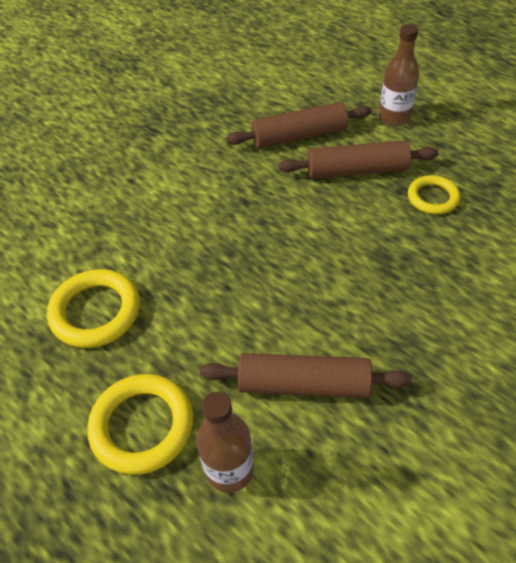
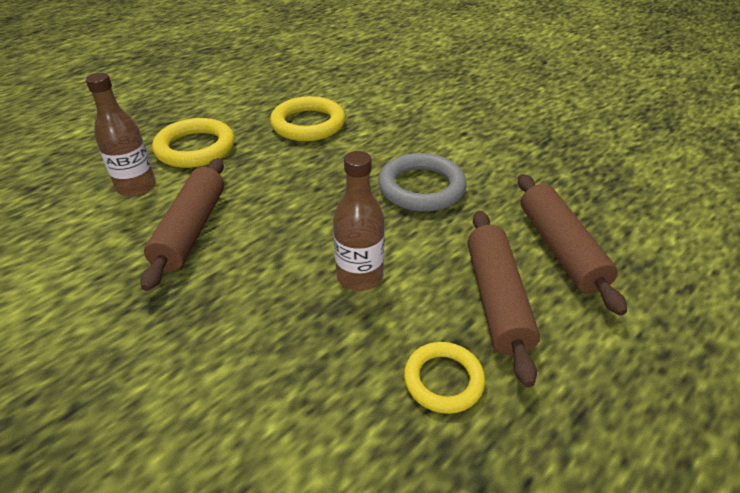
camera: 90 degrees right, 10 degrees down
brown bottle [379,24,419,126] -> brown bottle moved to [333,151,385,291]
none -> grey ring [378,153,467,212]

